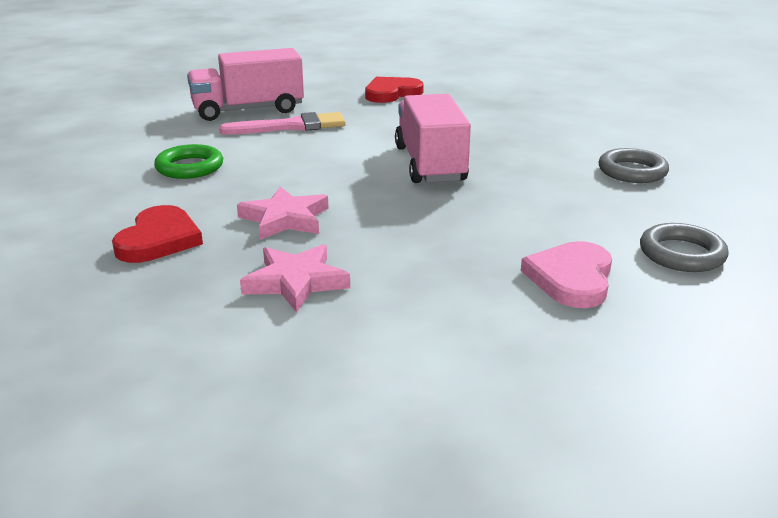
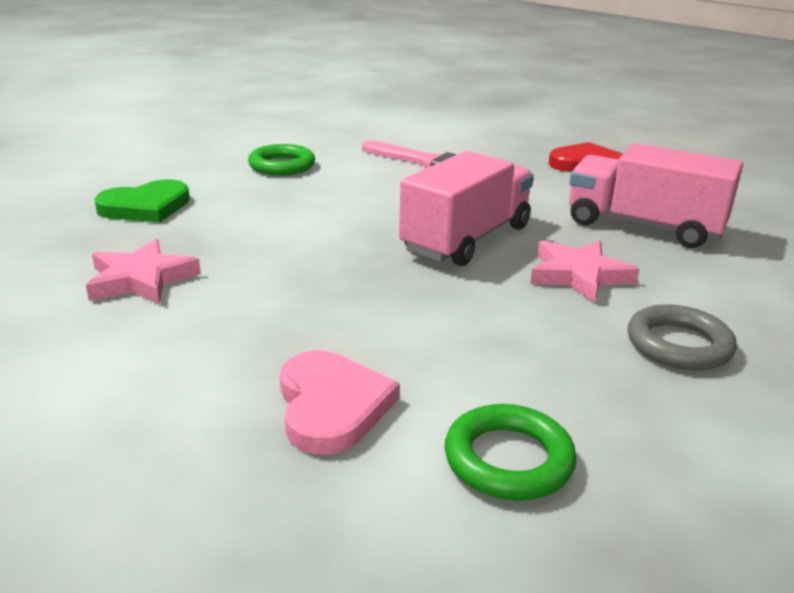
camera: 45 degrees right, 0 degrees up
red heart [112,205,203,263] -> green heart [94,179,190,223]
pink truck [187,48,304,121] -> pink truck moved to [569,143,743,248]
pink star [237,187,329,240] -> pink star moved to [530,241,640,303]
pink heart [521,241,612,308] -> pink heart turned 105 degrees clockwise [280,351,400,455]
grey ring [640,223,729,272] -> green ring [444,404,577,500]

